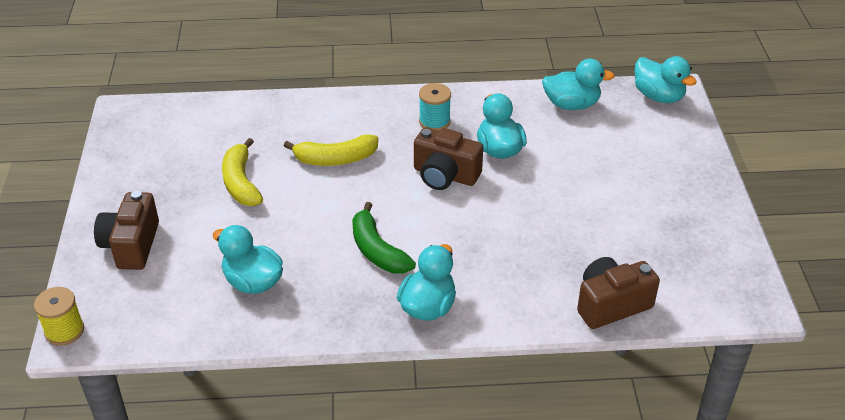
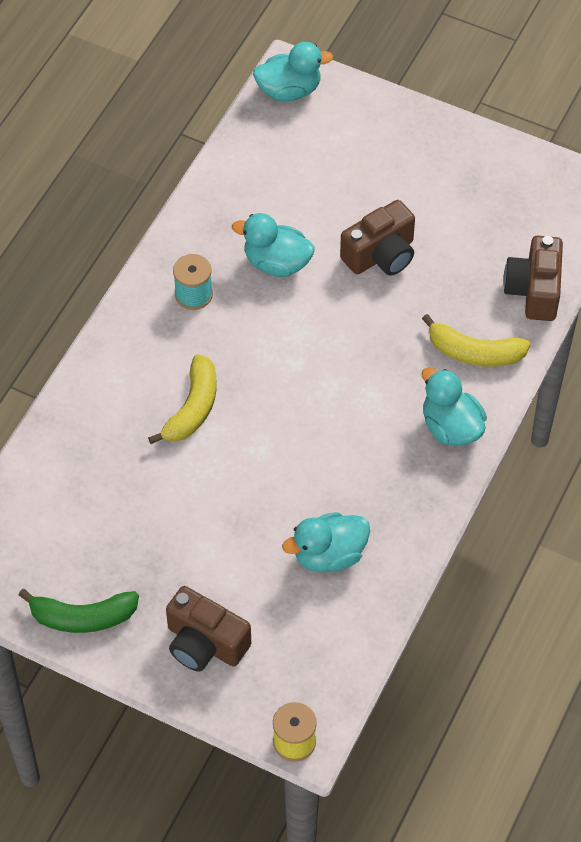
camera: 60 degrees left, 15 degrees up
yellow banana [222,138,263,206] -> yellow banana moved to [422,314,531,367]
green banana [352,202,416,274] -> green banana moved to [19,589,139,633]
brown camera [414,127,483,190] -> brown camera moved to [340,200,415,276]
turquoise duck [542,59,615,110] -> none

